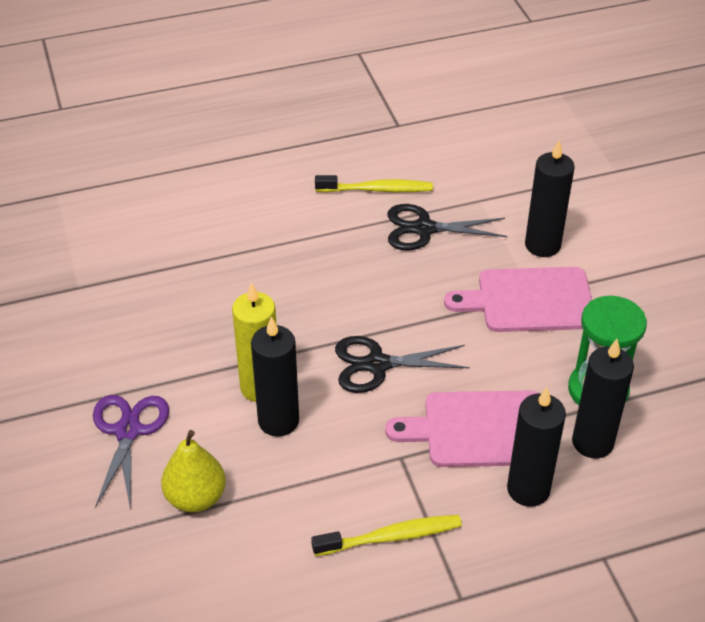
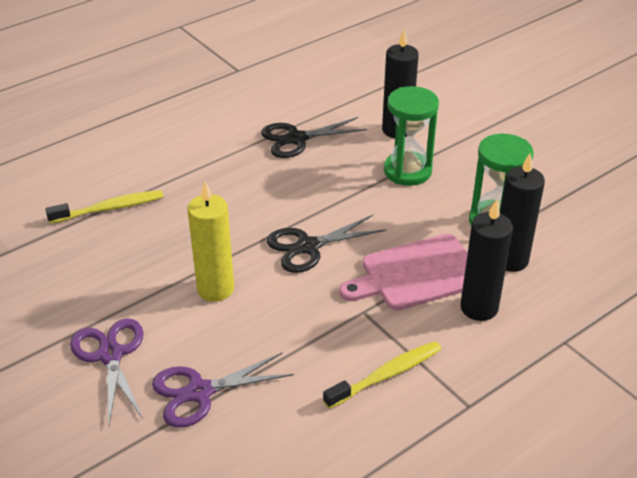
camera: 20 degrees left, 5 degrees down
yellow pear [161,430,226,512] -> purple scissors [152,352,294,428]
black candle [251,316,299,437] -> none
yellow toothbrush [315,175,433,192] -> yellow toothbrush moved to [45,190,163,224]
pink cutting board [444,267,592,332] -> green hourglass [384,86,439,186]

